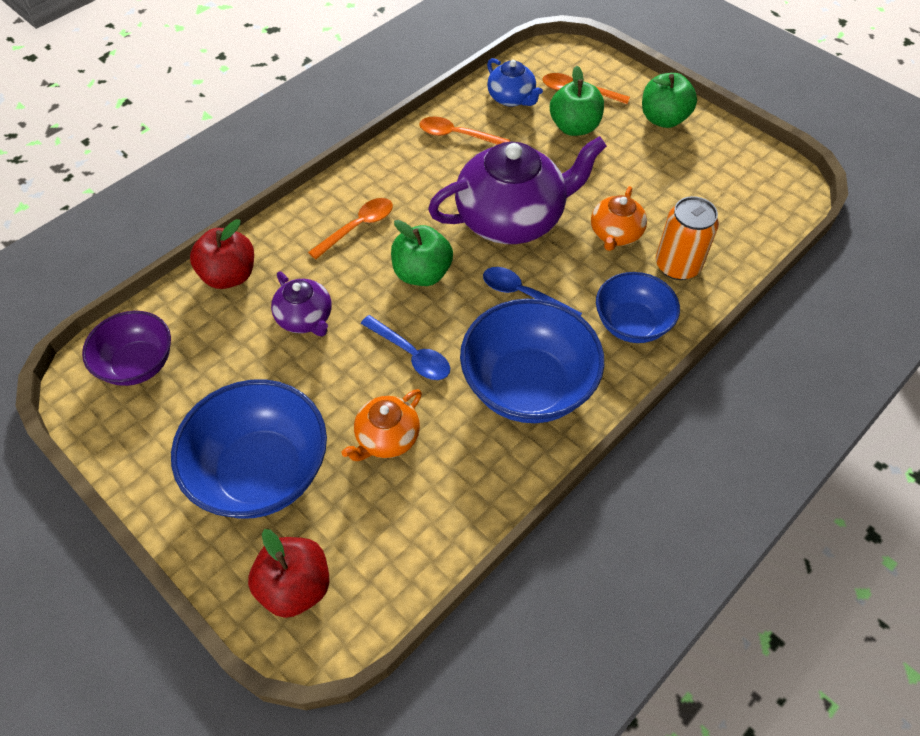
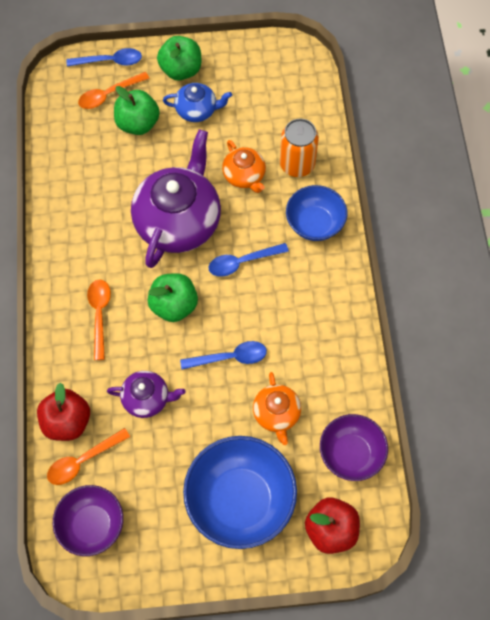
camera: 50 degrees left, 10 degrees up
orange spoon [419,117,510,145] -> orange spoon moved to [47,428,130,485]
blue bowl [460,299,604,423] -> none
blue teapot [487,58,543,107] -> blue teapot moved to [163,83,232,122]
none -> blue spoon [67,48,142,66]
none -> purple bowl [320,414,388,481]

